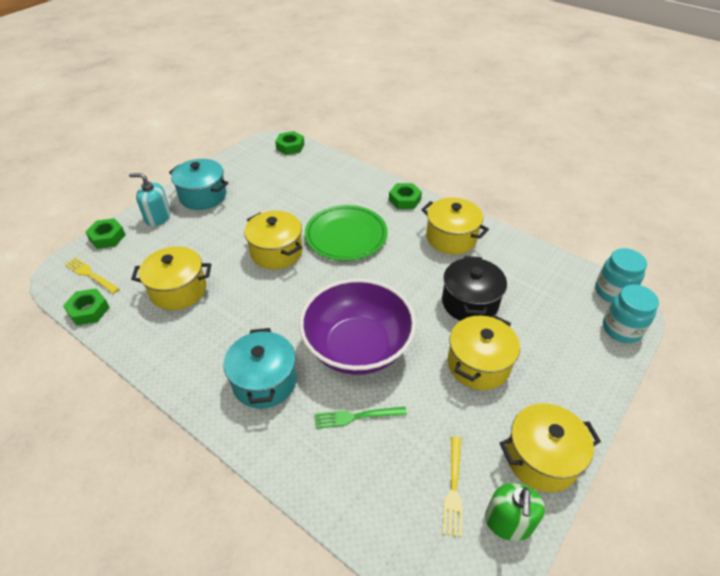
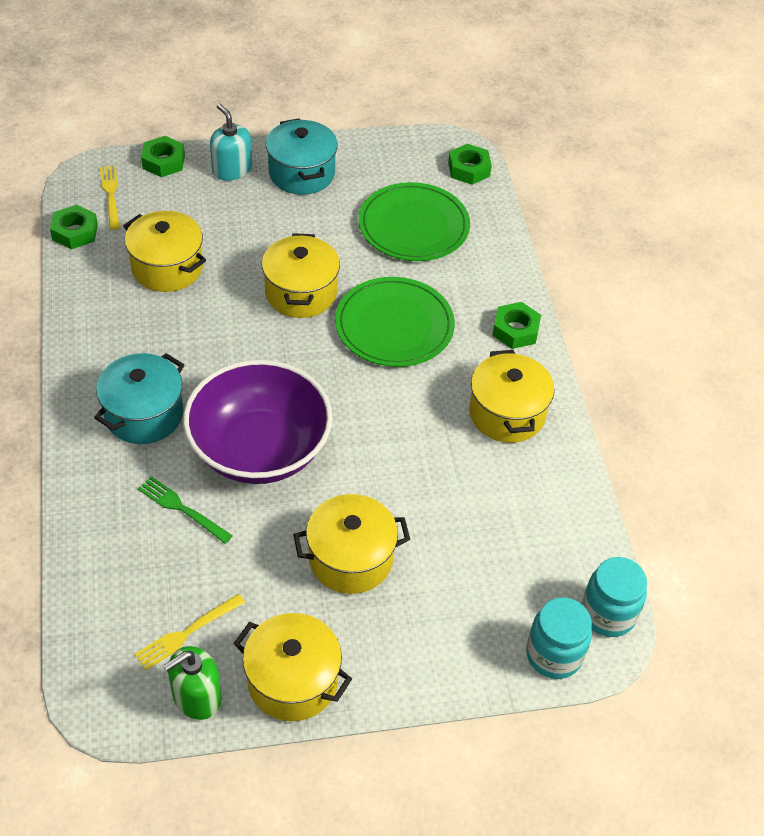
camera: 40 degrees right, 5 degrees up
black pot [442,256,507,321] -> none
none -> green plate [359,182,470,261]

